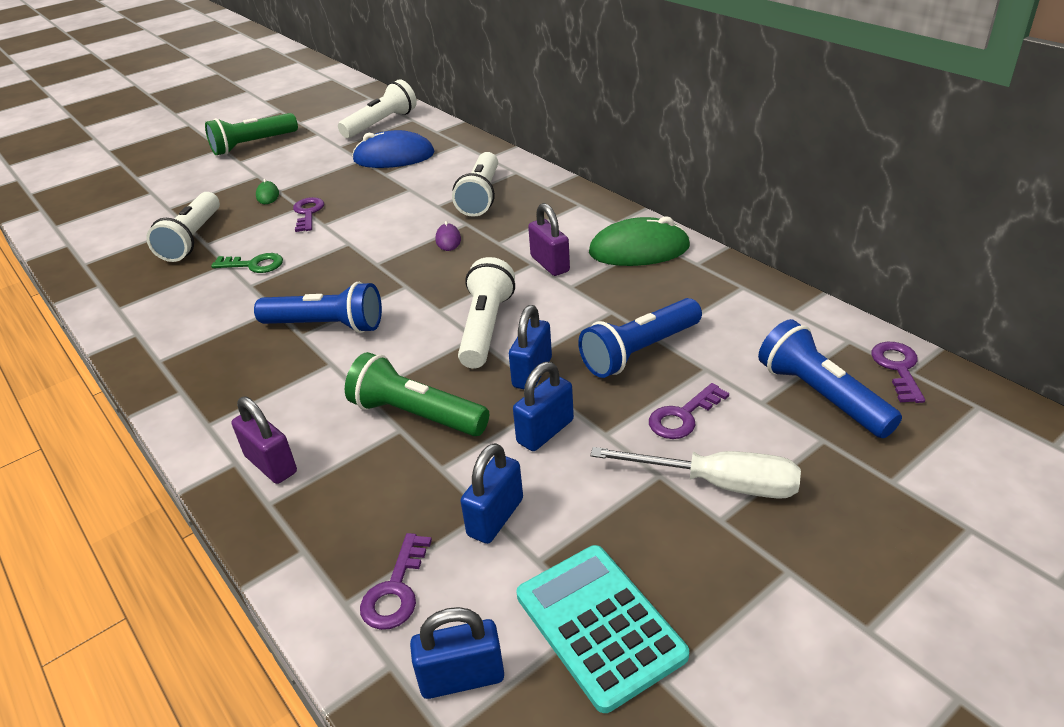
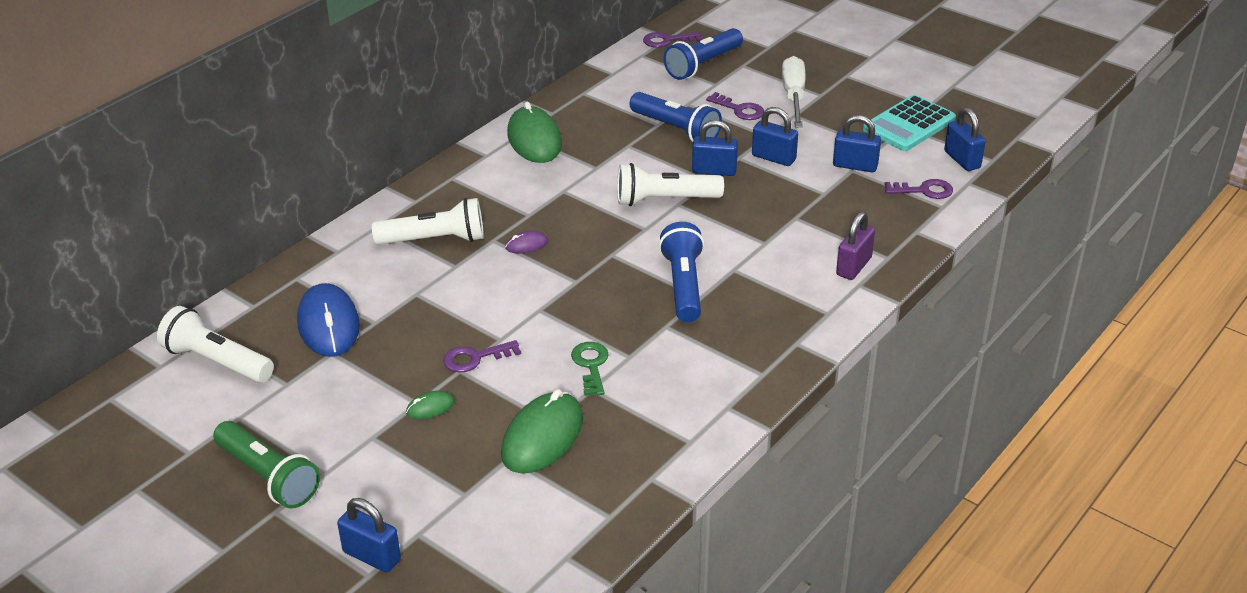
camera: 105 degrees left, 0 degrees up
white flashlight [146,192,220,262] -> green mouse [501,389,583,474]
green flashlight [345,352,489,436] -> none
purple padlock [528,203,570,276] -> none
none -> blue padlock [337,498,401,573]

